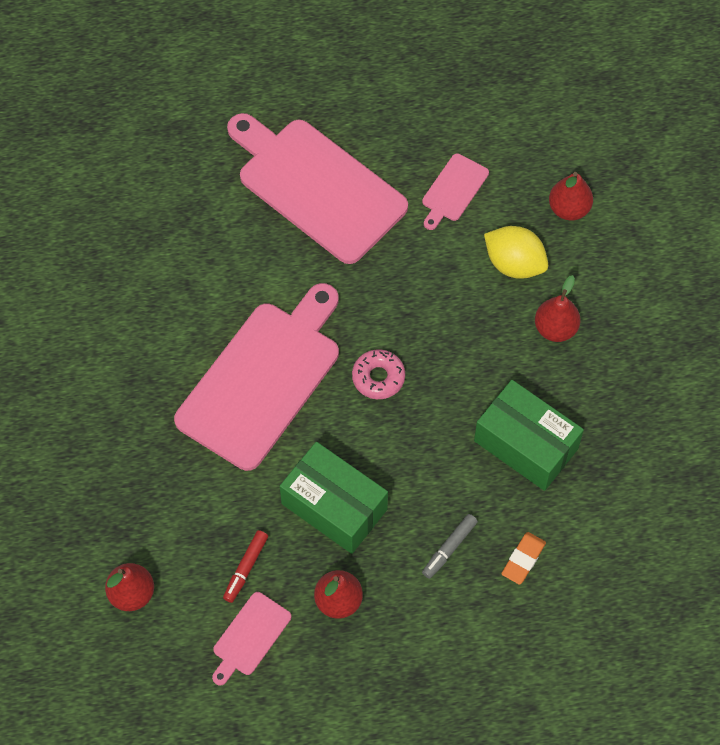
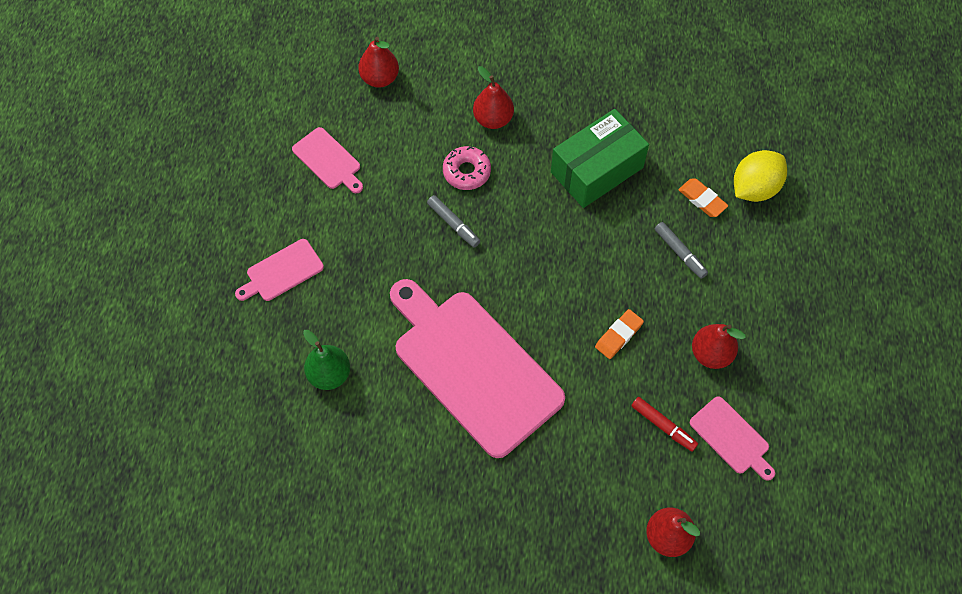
camera: 75 degrees left, 0 degrees up
pink cutting board [227,113,408,264] -> pink cutting board [235,239,324,301], size x0.44
green box [280,442,388,554] -> orange eraser [595,309,644,359]
pink donut [352,349,405,399] -> pink donut moved to [443,146,491,190]
yellow lemon [484,226,548,279] -> yellow lemon moved to [734,150,787,202]
none -> green pear [303,330,350,390]
none -> grey marker [427,195,480,248]

